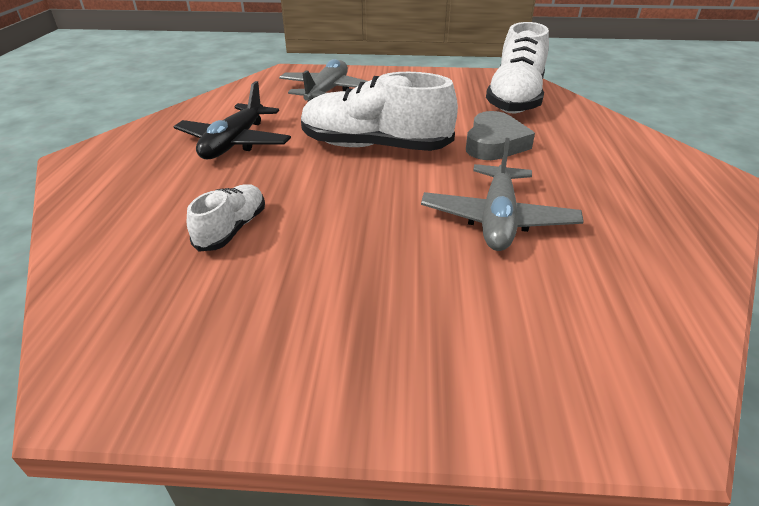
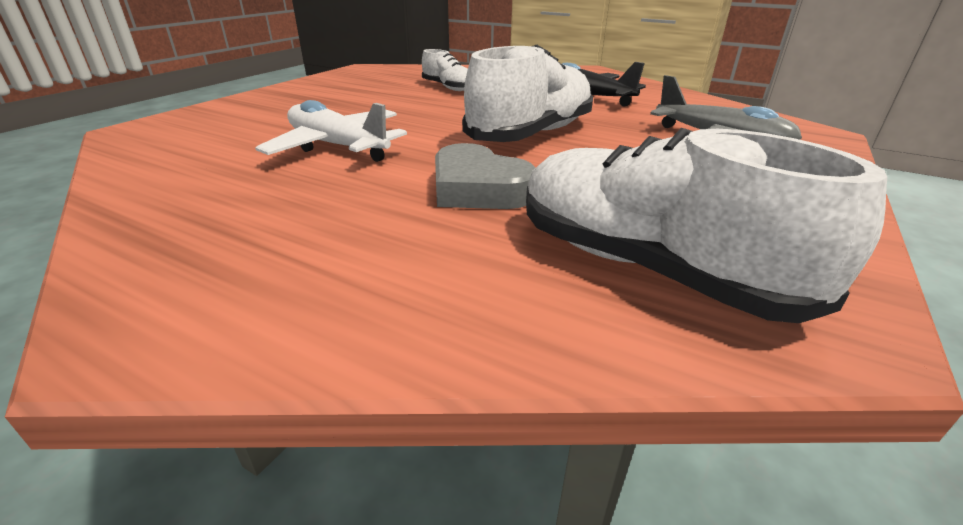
camera: 115 degrees right, 5 degrees down
grey plane [421,138,584,251] -> white plane [255,100,407,162]

